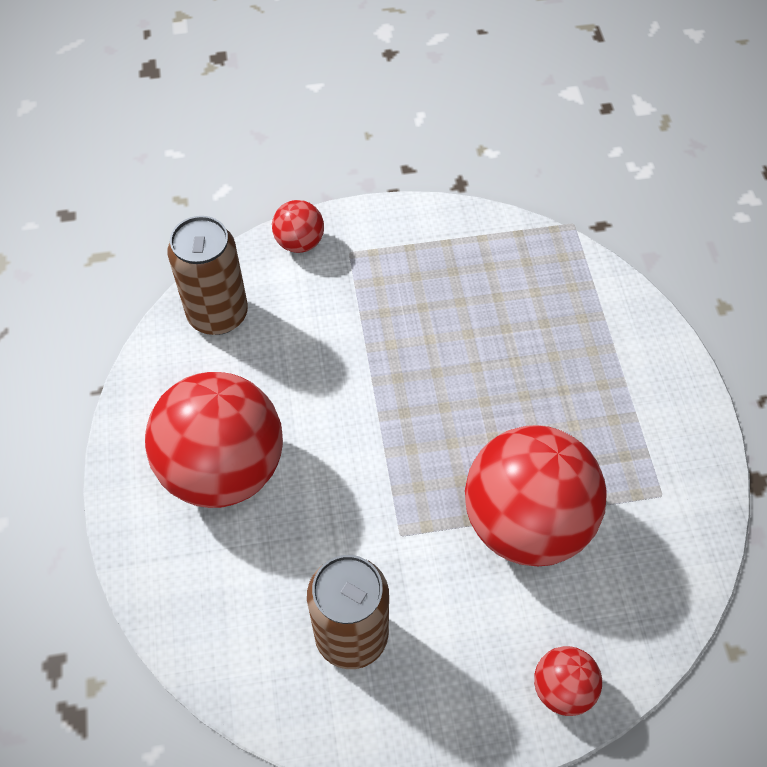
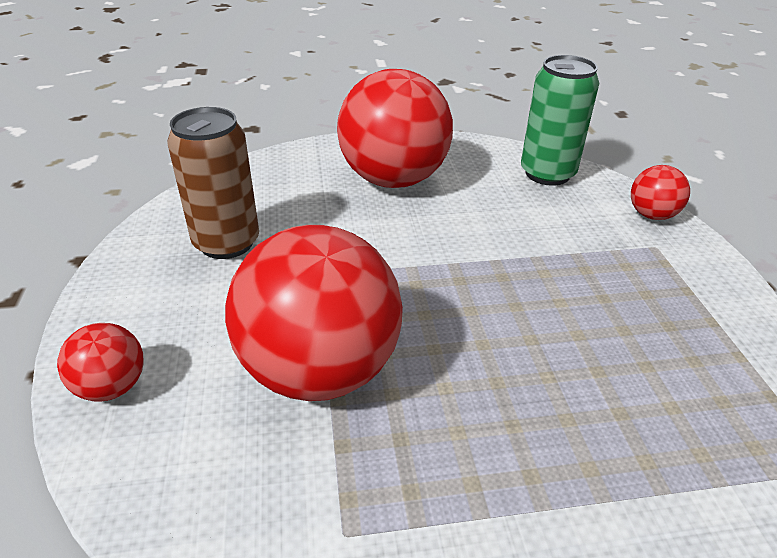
camera: 90 degrees right, 20 degrees down
brown can [167,216,248,335] -> green can [521,55,599,186]

